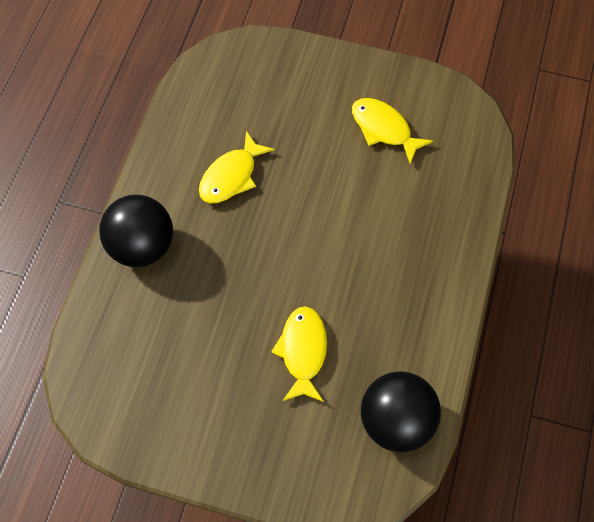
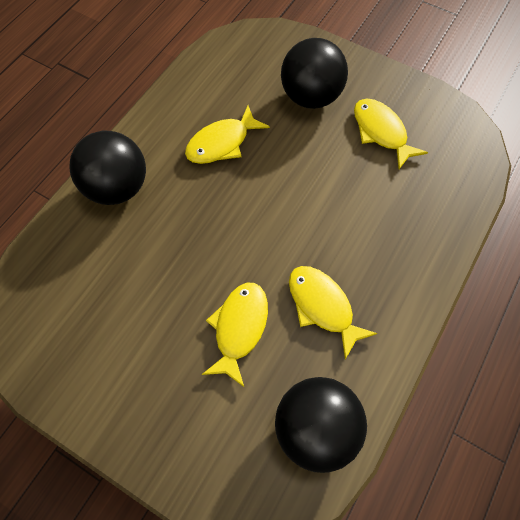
camera: 15 degrees right, 0 degrees up
none -> black ball [281,38,348,109]
none -> yellow fish [289,266,378,359]

